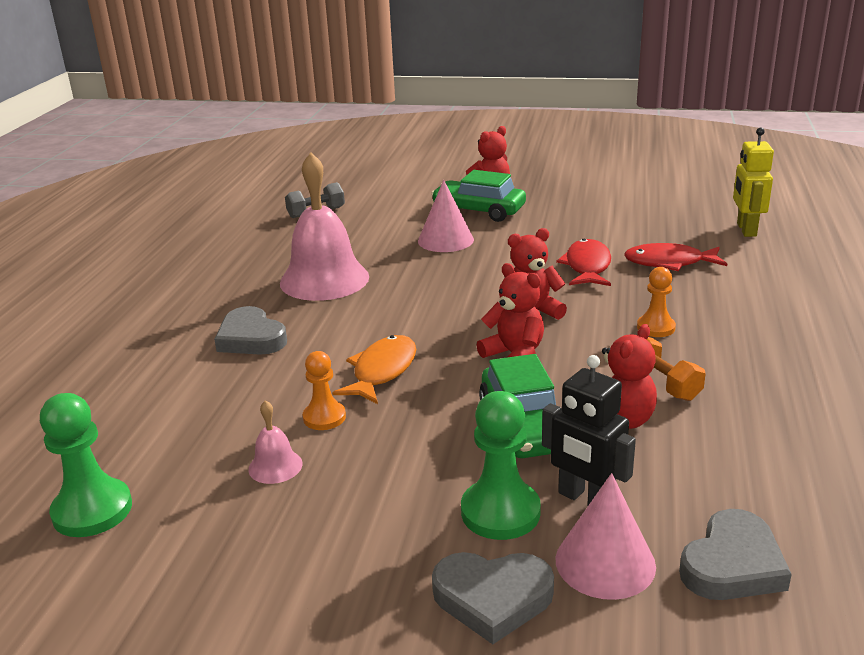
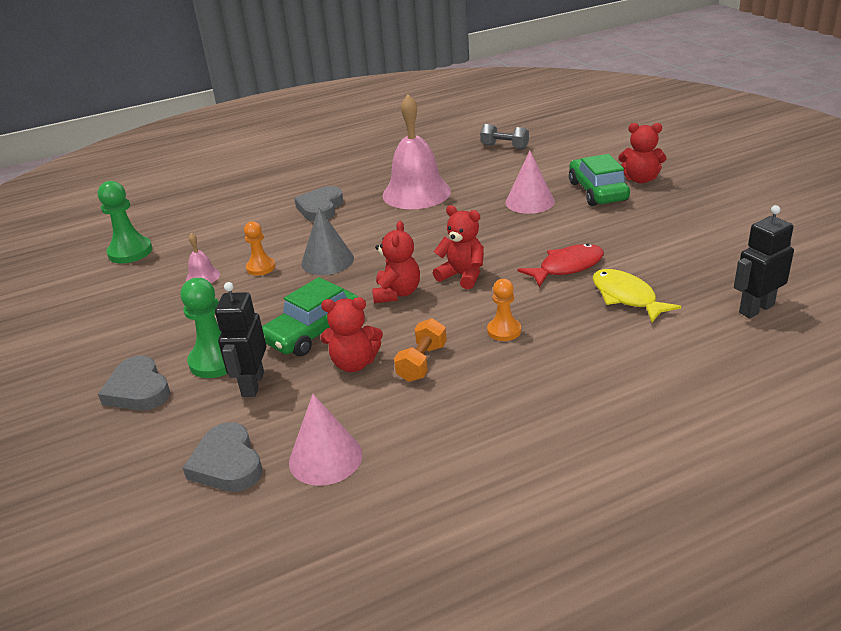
camera: 55 degrees right, 5 degrees up
orange fish [333,335,416,404] -> grey cone [301,207,354,275]
pink cone [555,473,656,600] -> pink cone moved to [289,394,363,486]
red fish [624,243,727,271] -> yellow fish [593,269,681,322]
grey heart [679,509,792,600] -> grey heart turned 60 degrees clockwise [183,422,262,492]
yellow robot [733,127,774,237] -> black robot [734,205,794,318]

